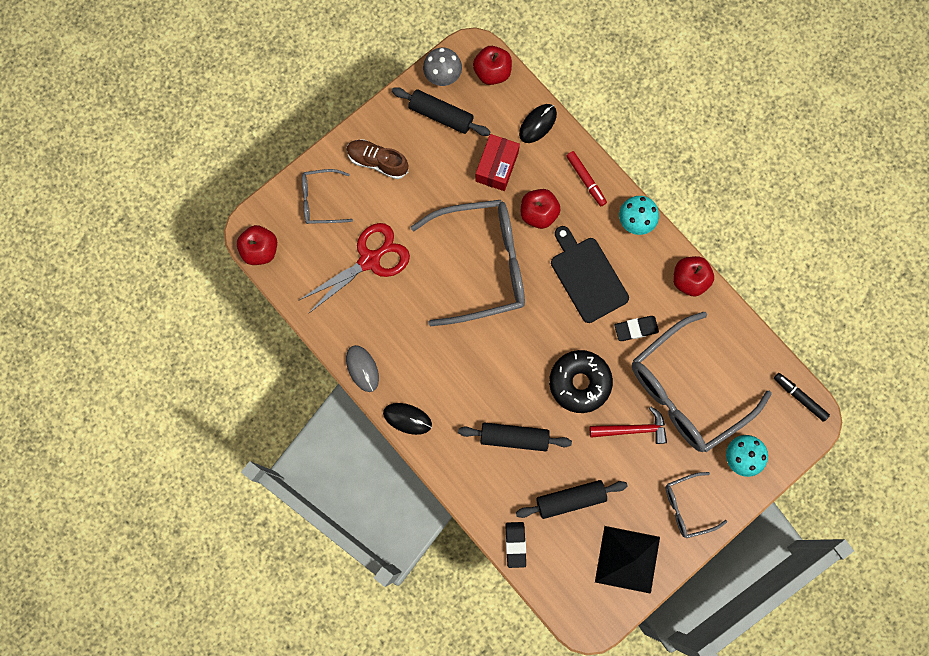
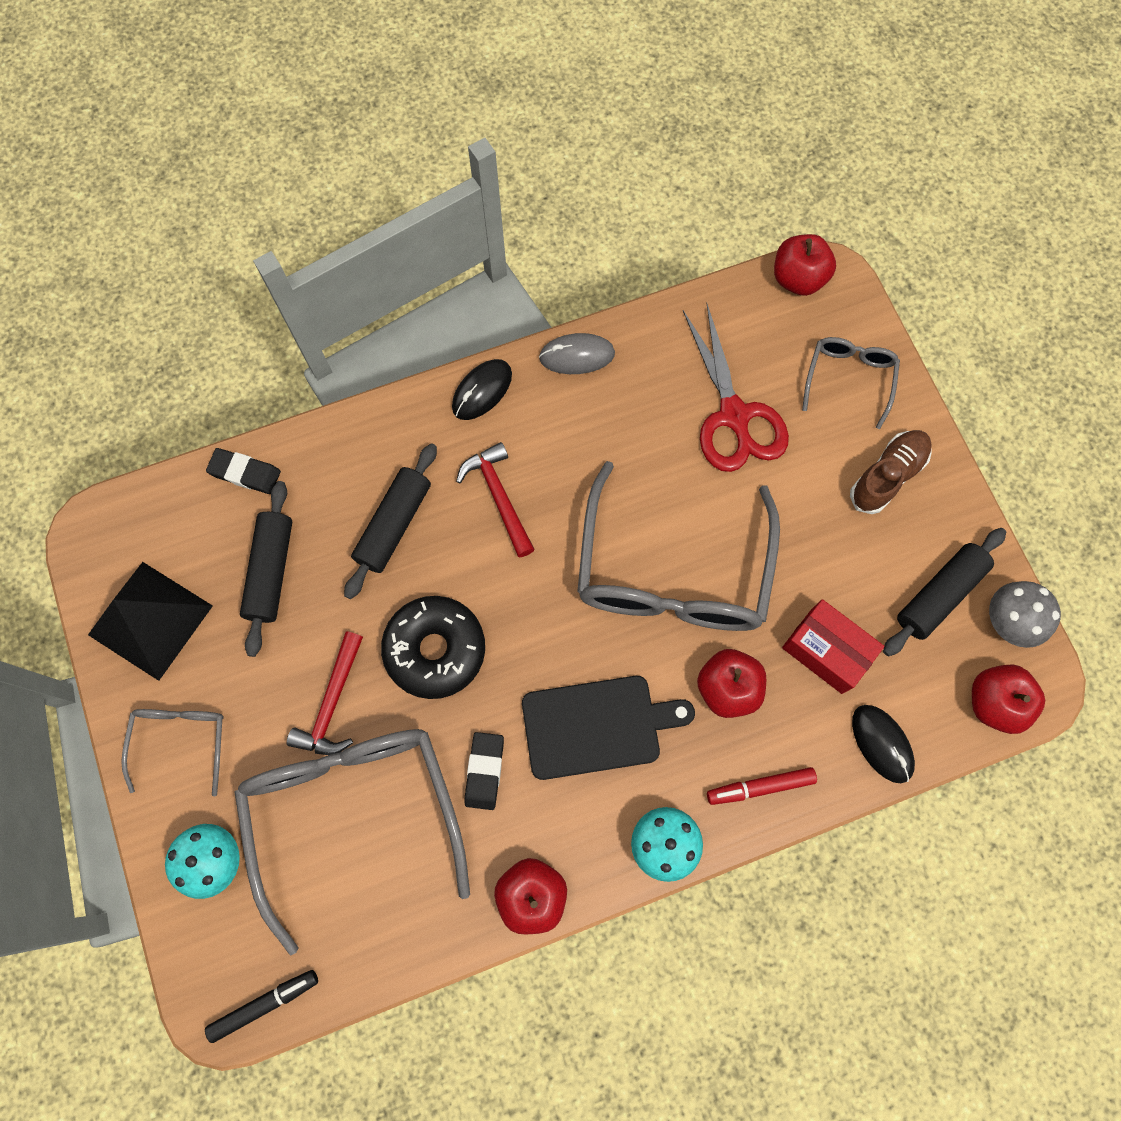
camera: 110 degrees right, 5 degrees down
none -> red hammer [456,442,535,557]

